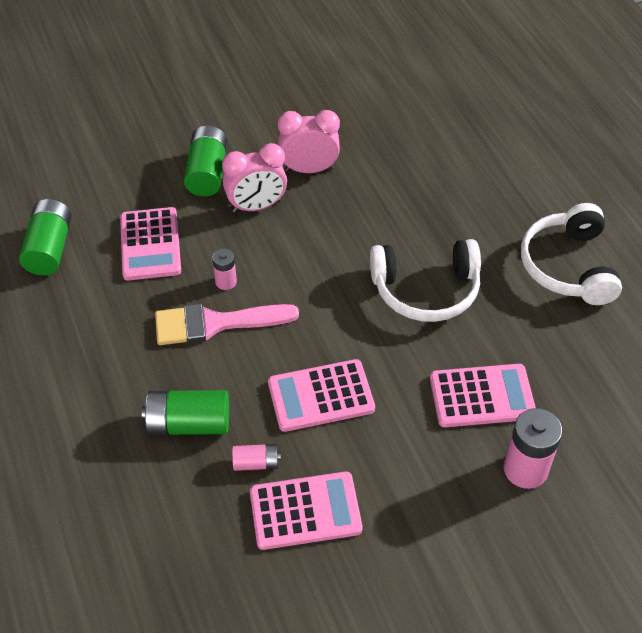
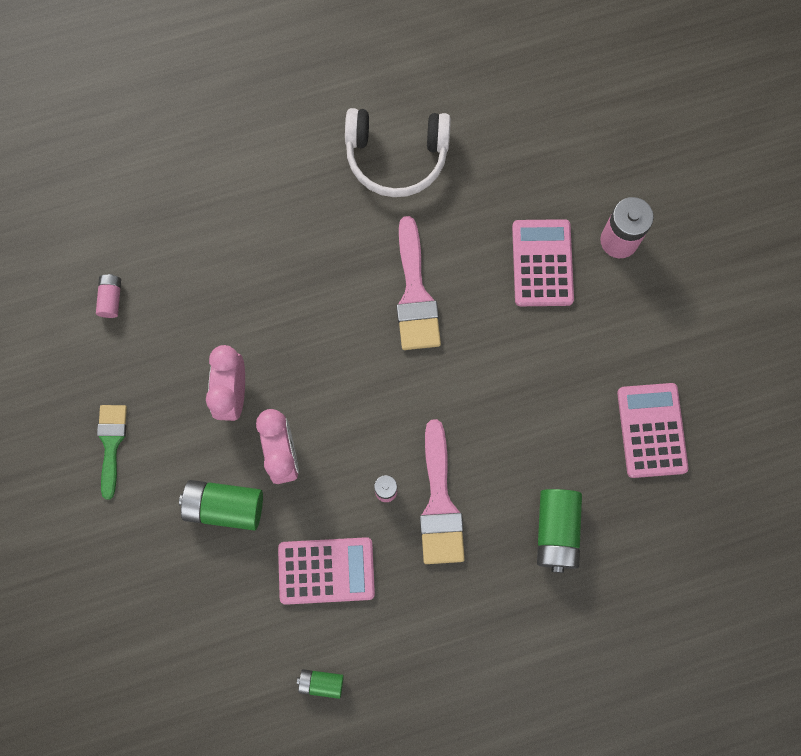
camera: 85 degrees left, 25 degrees up
green battery [19,199,71,275] -> green battery [297,669,344,699], size x0.55
pink battery [232,444,281,471] -> pink battery moved to [96,274,121,318]
pink calculator [268,359,375,432] -> none
white headphones [370,239,481,322] -> pink brush [397,216,441,350]
none -> green brush [97,405,127,499]

